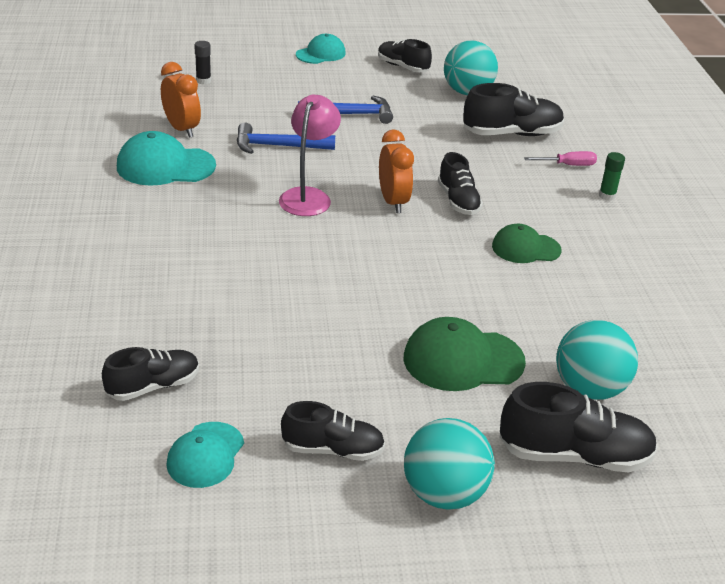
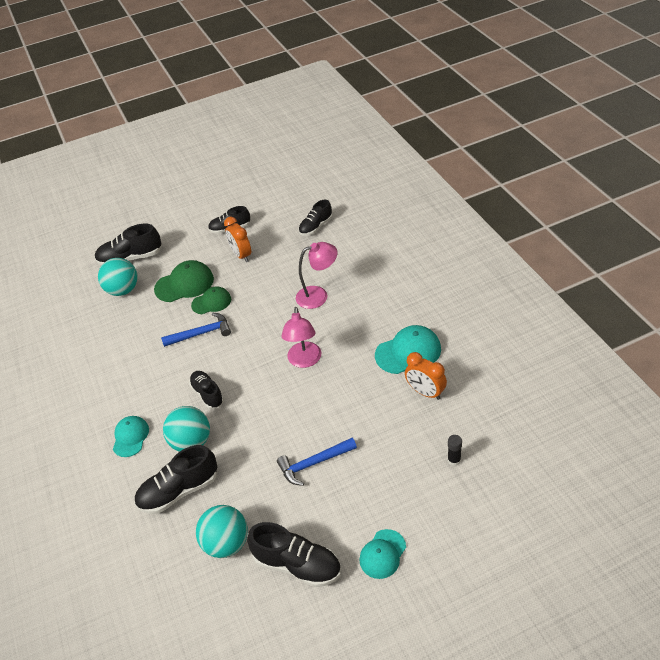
camera: 170 degrees right, 10 degrees up
turquoise cap [166,422,244,488] -> turquoise cap moved to [113,416,149,457]
blue hammer [237,122,335,154] -> blue hammer moved to [161,313,231,347]
black shoe [378,39,432,72] -> black shoe [247,522,341,587], size x1.52
orange clock [379,129,414,213] -> orange clock moved to [224,217,251,262]
turquoise ball [404,418,495,509] -> turquoise ball moved to [163,406,210,452]
green cap [492,224,562,263] -> green cap moved to [191,286,231,314]
pink screwdriver [524,151,597,166] -> none
green glue stick [599,152,625,201] -> none
none -> pink lamp [296,242,337,309]

